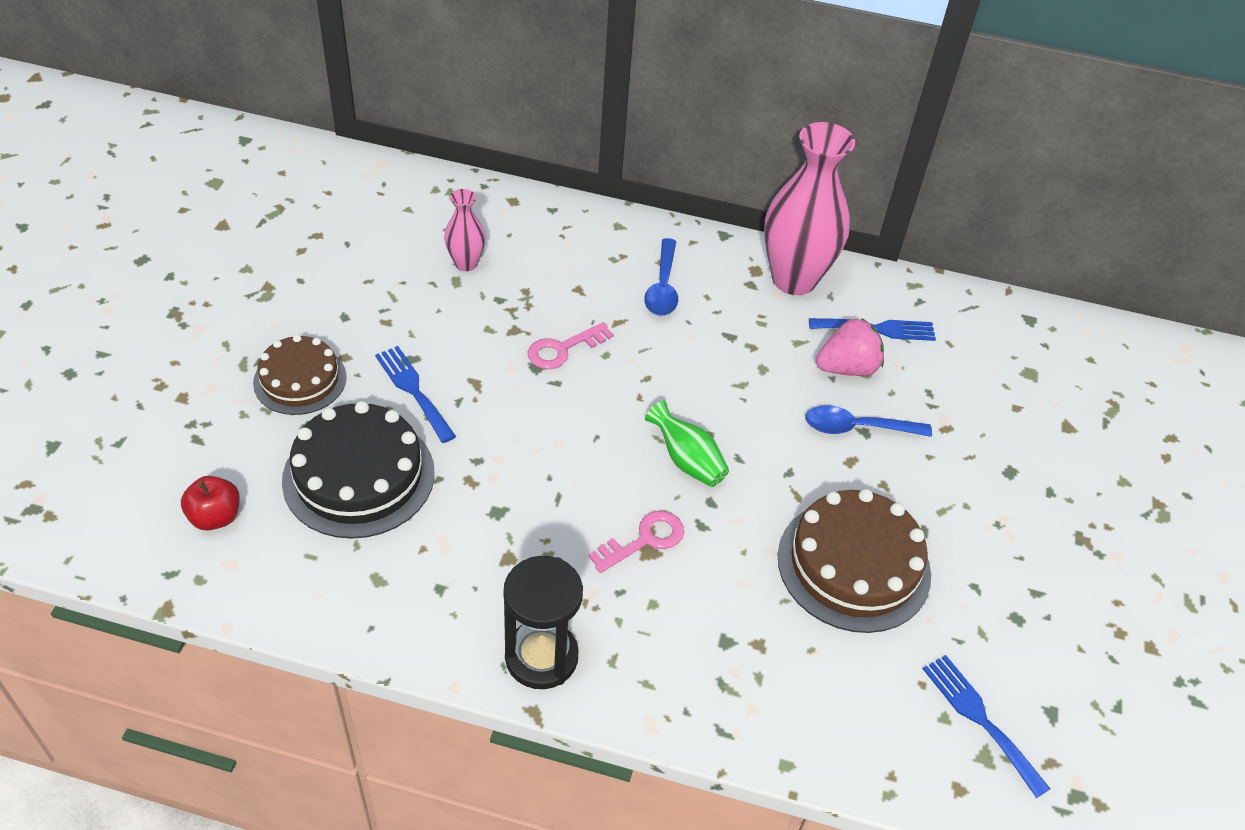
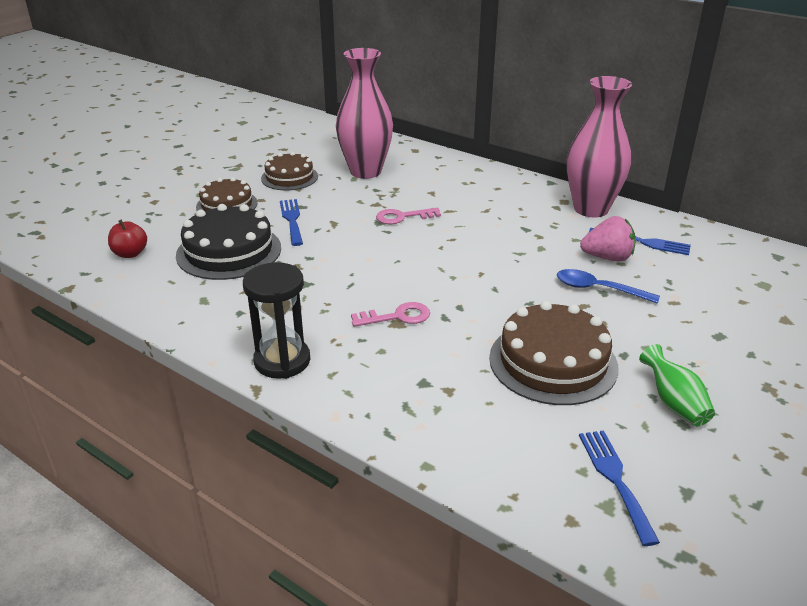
camera: 25 degrees right, 15 degrees down
pink vase [444,189,485,271] -> pink vase [336,48,393,179], size x2.04
blue spoon [644,238,678,316] -> none
green vase [645,401,729,487] -> green vase moved to [639,344,715,426]
none -> brown cake [261,152,318,190]

